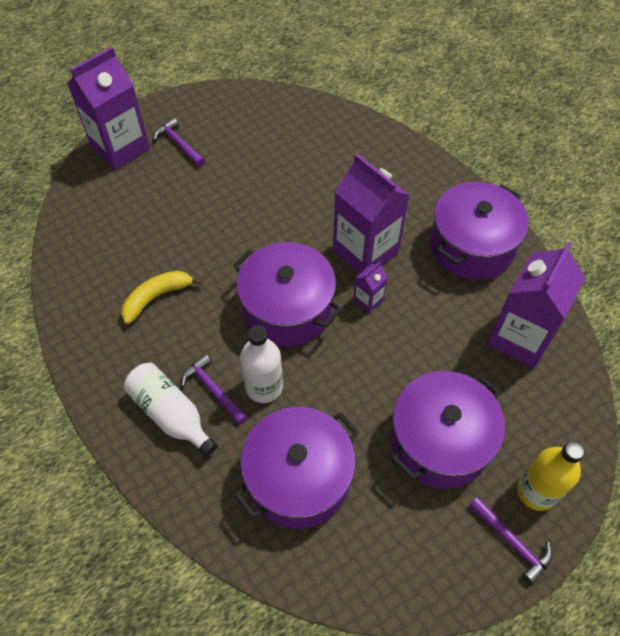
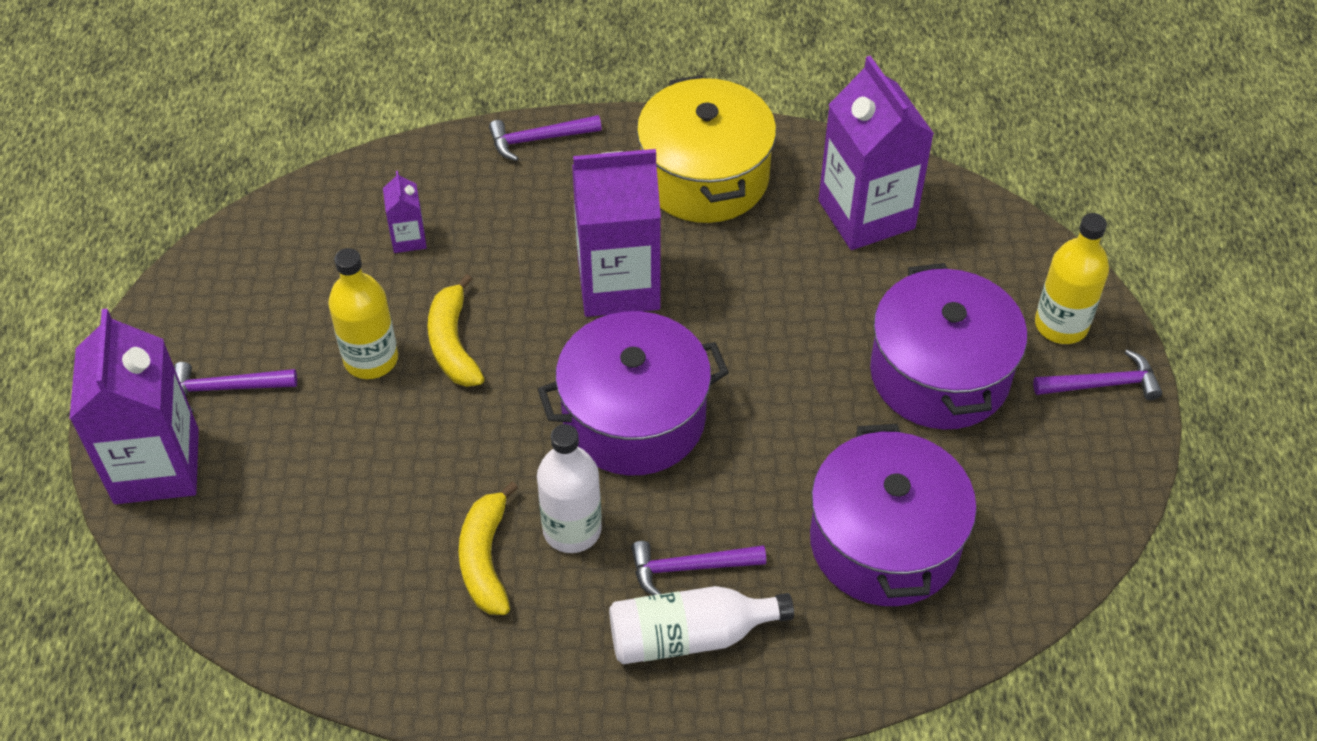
camera: 55 degrees left, 5 degrees down
white bottle [240,326,283,403] -> white bottle moved to [537,424,602,553]
purple carton [353,262,388,313] -> purple carton moved to [383,171,427,253]
purple pot [430,182,529,280] -> yellow pot [637,75,776,223]
none -> yellow bottle [328,248,398,379]
none -> yellow banana [428,274,485,387]
none -> purple hammer [489,115,602,161]

